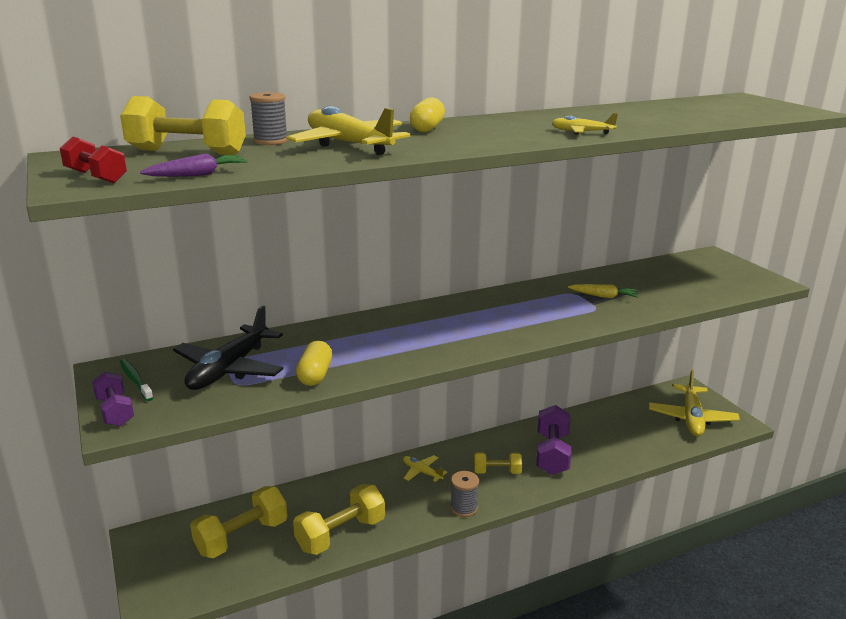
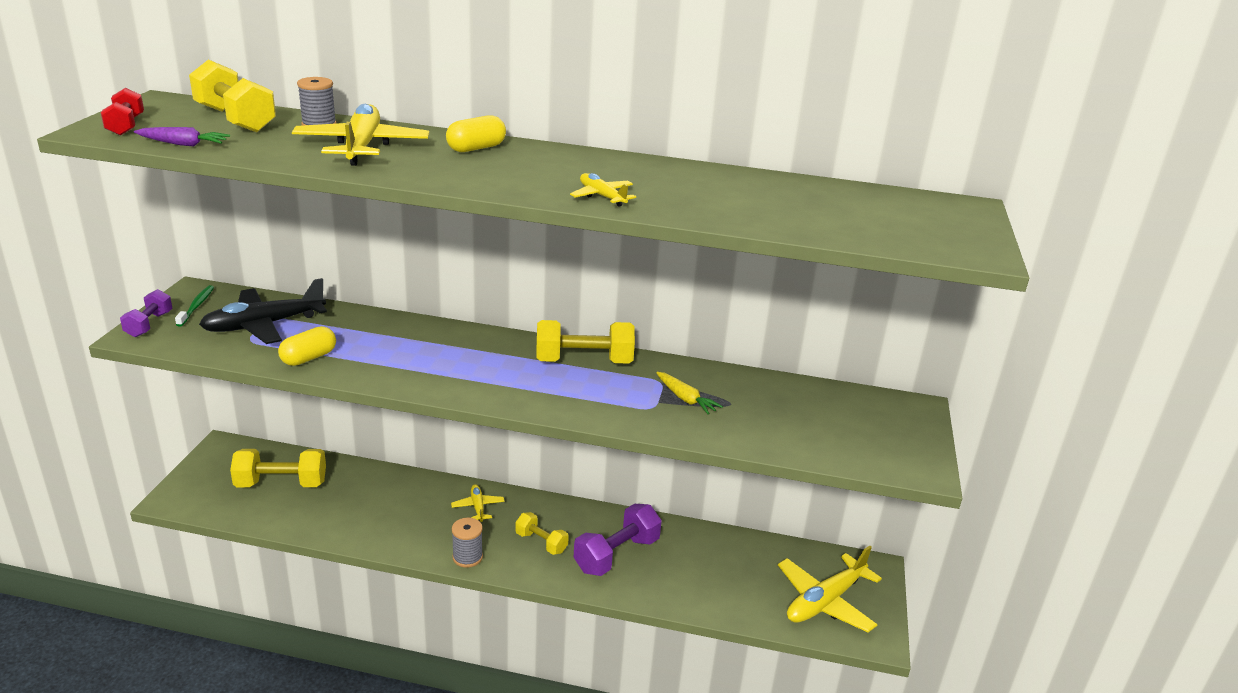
camera: 35 degrees right, 5 degrees up
yellow dumbbell [293,484,385,555] -> yellow dumbbell moved to [536,320,635,363]

